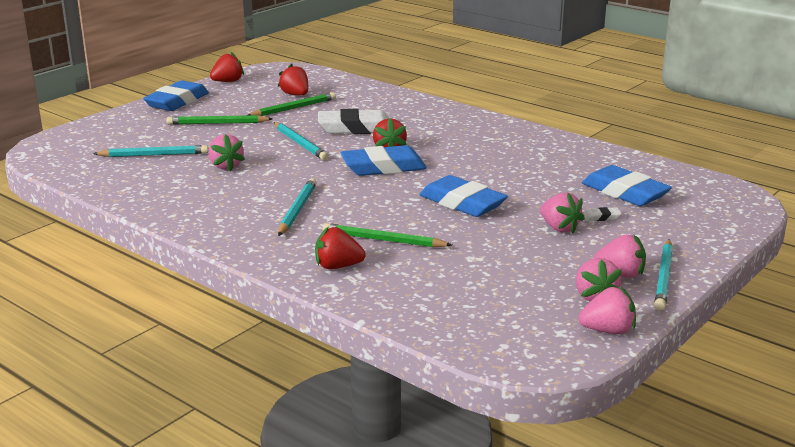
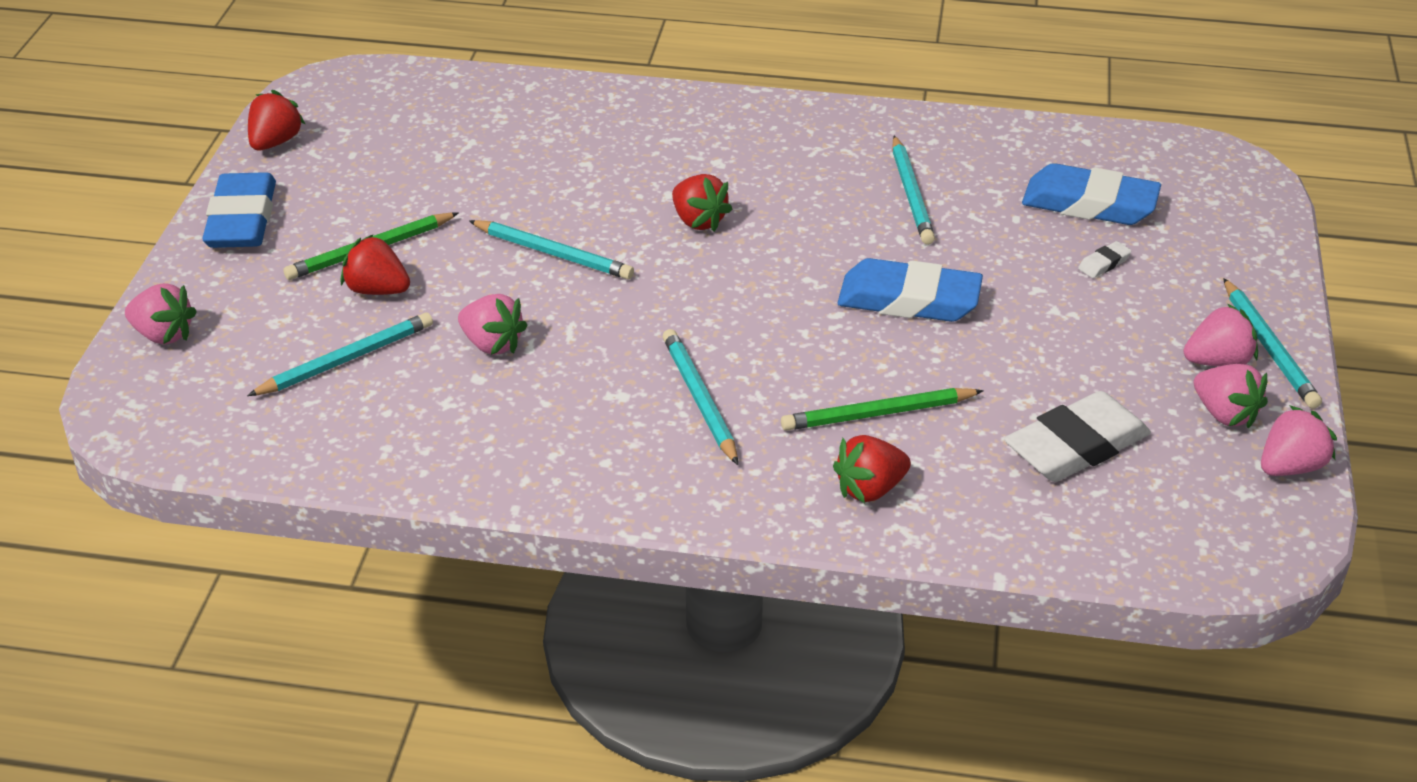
camera: 30 degrees left, 15 degrees up
green pencil [248,92,336,116] -> none
red strawberry [278,64,308,95] -> red strawberry moved to [341,234,410,295]
white eraser [318,109,389,134] -> white eraser moved to [1004,391,1151,482]
blue eraser [341,145,427,176] -> none
pink strawberry [540,192,585,233] -> pink strawberry moved to [125,283,197,344]
none -> turquoise pencil [892,136,935,245]

